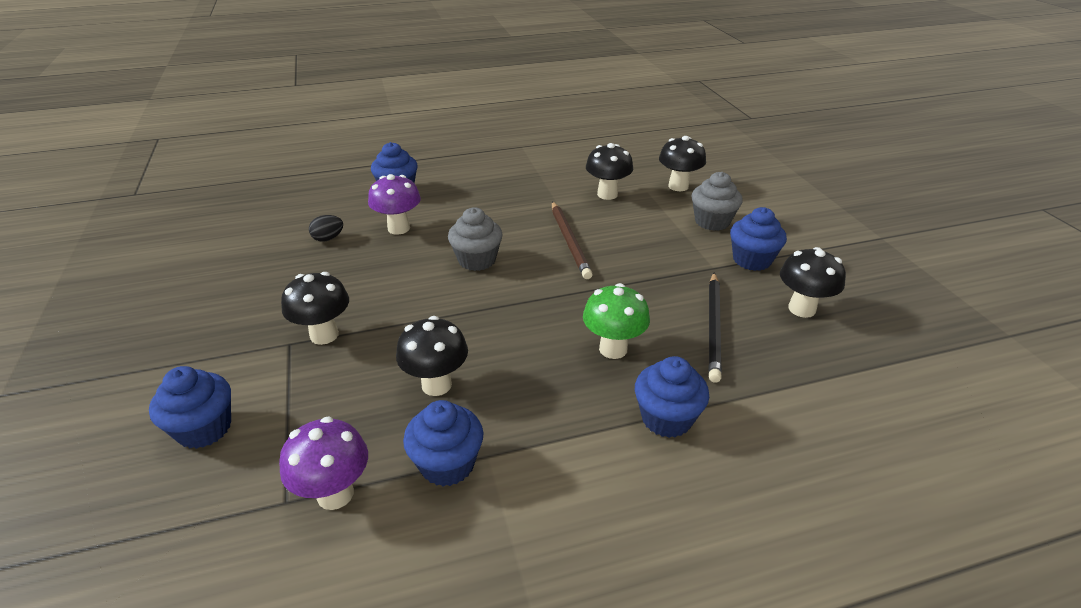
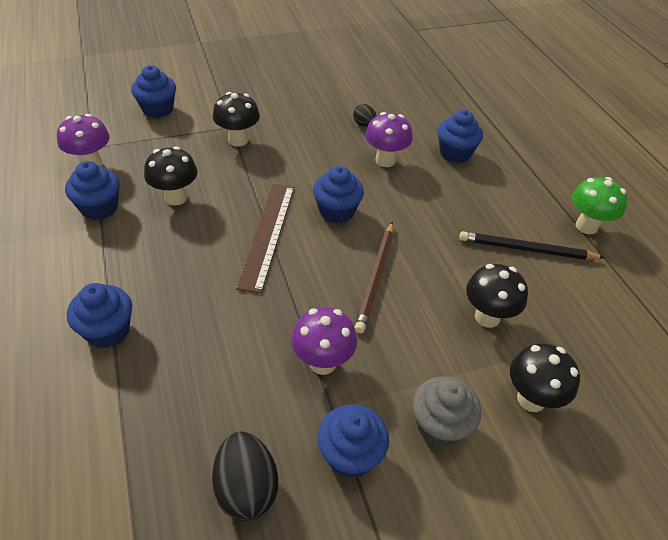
camera: 85 degrees right, 10 degrees up
grey cupcake [448,207,503,271] -> blue cupcake [313,166,364,224]
brown pencil [552,201,592,279] -> brown pencil turned 60 degrees counterclockwise [354,222,393,333]
green mushroom [583,283,650,359] -> green mushroom moved to [572,177,627,235]
black pencil [709,272,722,383] -> black pencil moved to [459,231,605,260]
black mushroom [780,247,846,318] -> black egg [212,432,278,521]
none -> brown ruler [236,184,294,293]
none -> purple mushroom [291,307,357,375]

